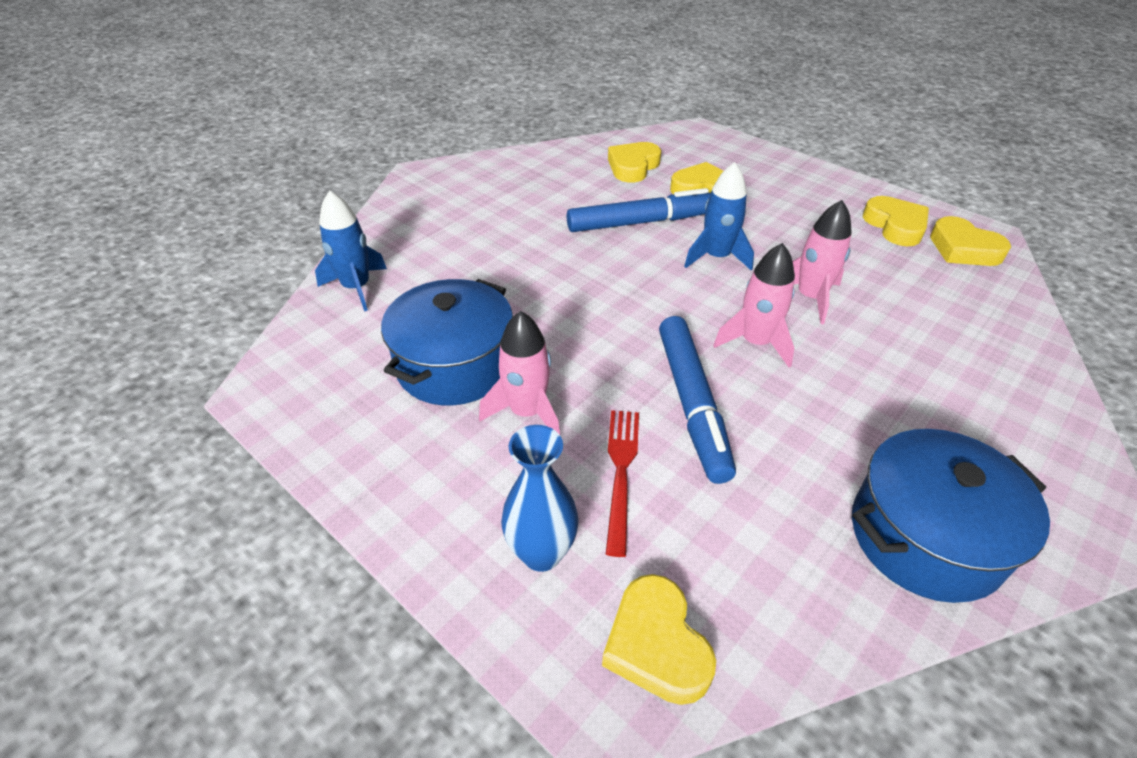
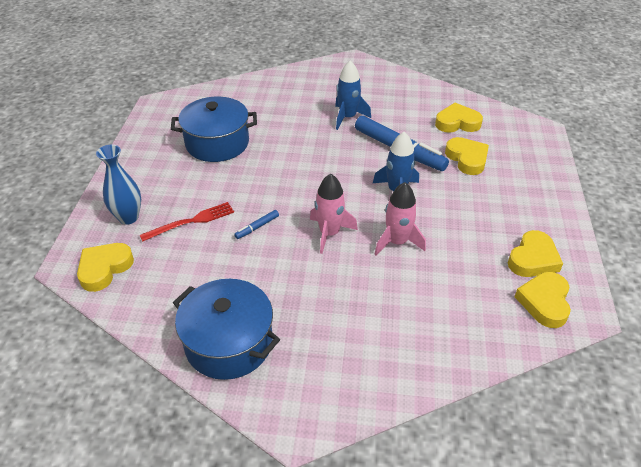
camera: 55 degrees right, 0 degrees up
blue rocket [315,191,387,311] -> blue rocket moved to [335,61,371,130]
pink rocket [479,311,560,435] -> none
blue marker [659,316,736,484] -> blue marker [234,210,279,239], size x0.42

